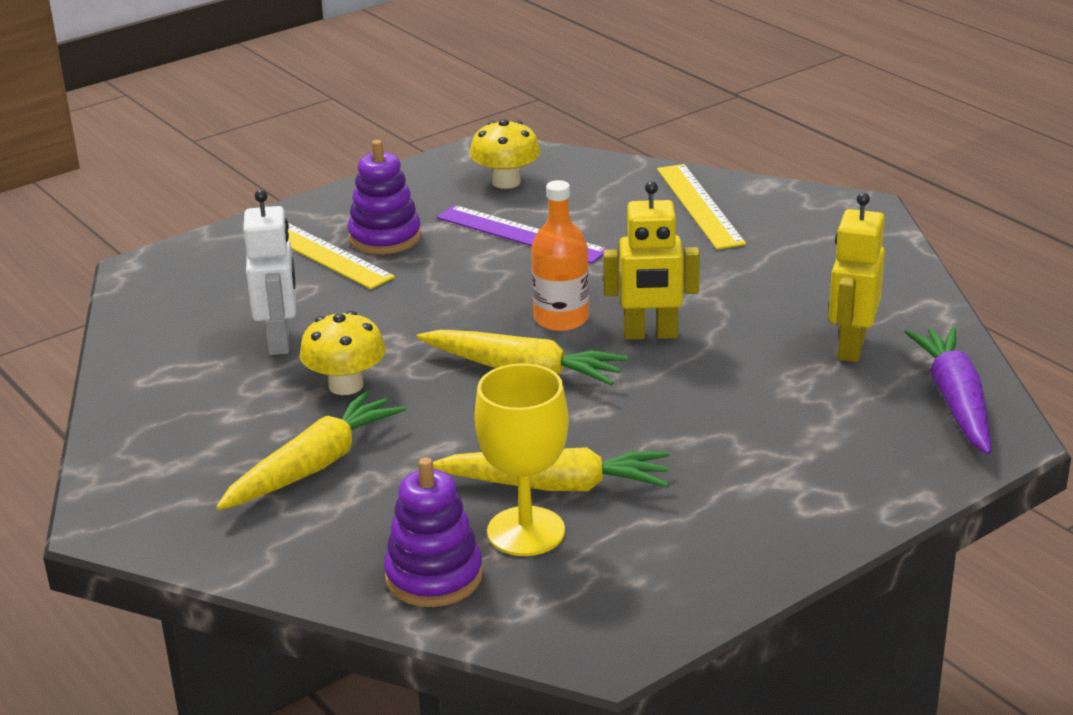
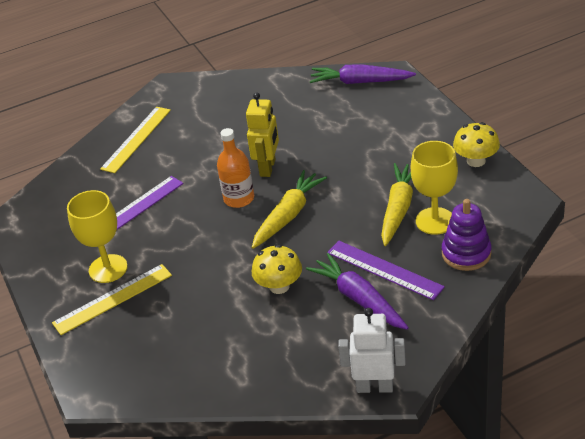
camera: 75 degrees left, 10 degrees up
yellow carrot [216,390,406,510] -> purple carrot [306,253,409,330]
white robot [244,190,296,355] -> white robot moved to [338,308,405,393]
purple stacking toy [348,140,421,254] -> yellow goblet [67,190,128,283]
yellow mushroom [470,119,540,189] -> yellow mushroom moved to [453,122,500,167]
yellow ruler [657,164,746,249] -> yellow ruler turned 60 degrees counterclockwise [100,107,171,173]
yellow robot [829,192,885,362] -> none
none -> purple ruler [327,241,445,300]

